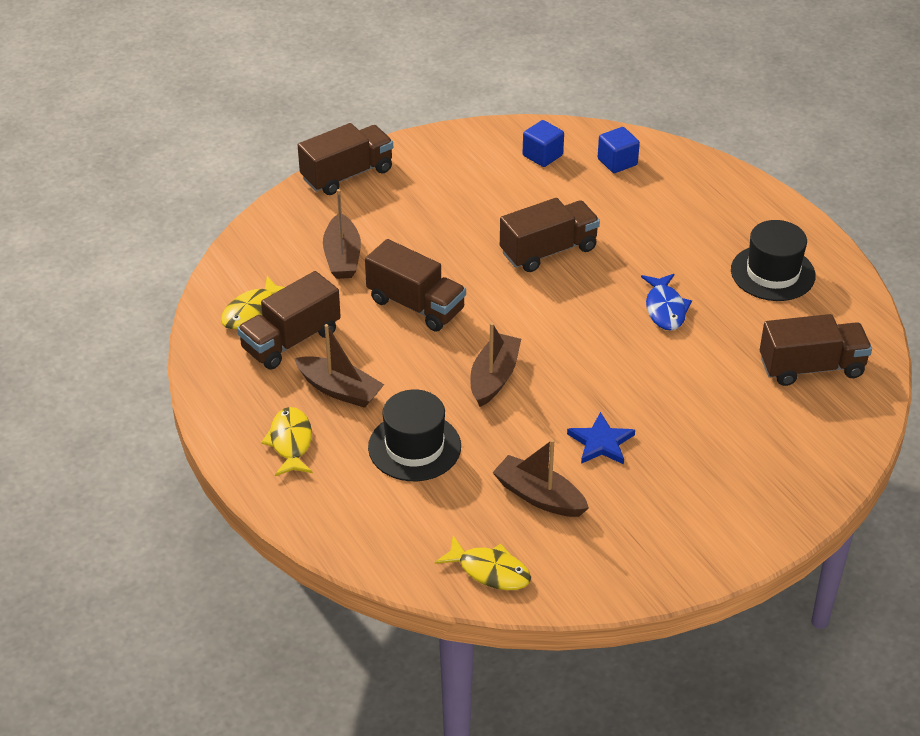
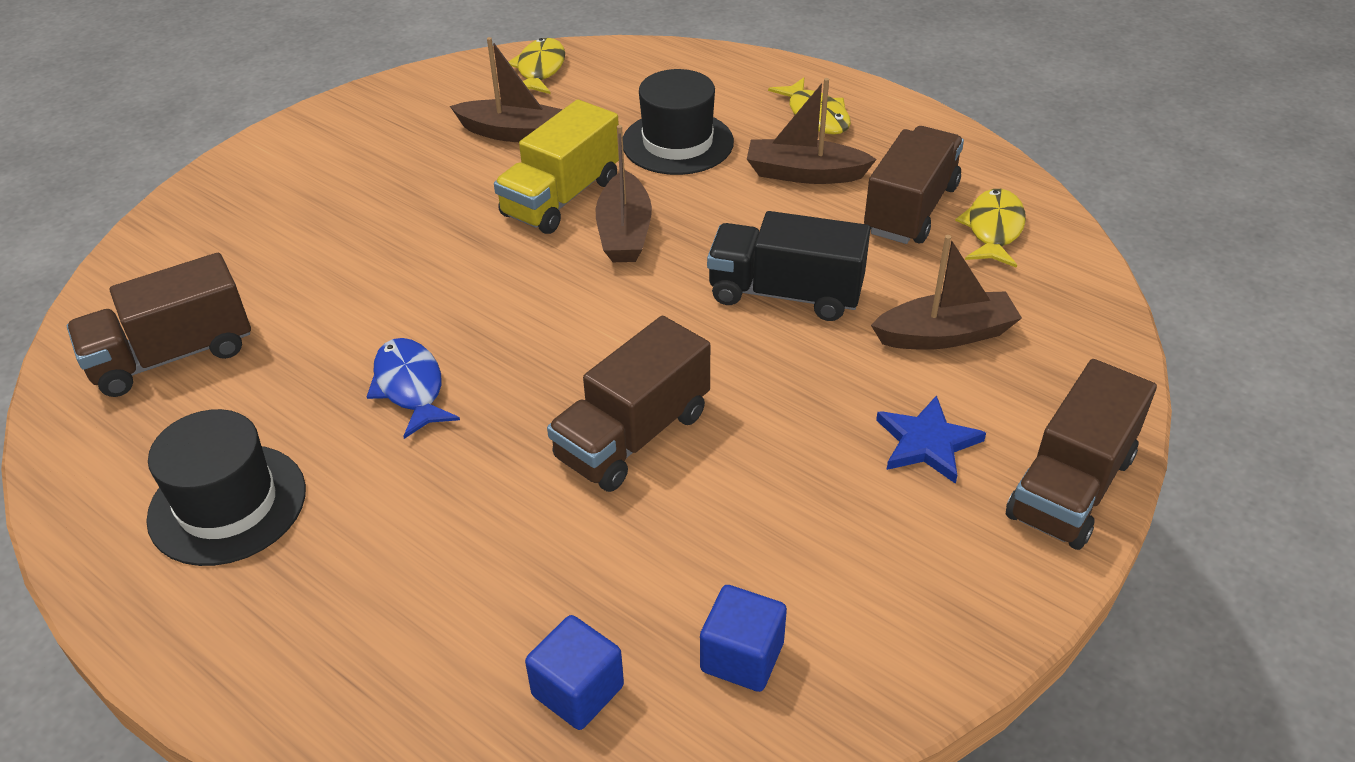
camera: 160 degrees right, 0 degrees up
brown boat [323,189,361,279] -> brown boat turned 105 degrees clockwise [871,235,1022,350]
brown truck [365,239,466,332] -> black truck [707,211,870,321]
yellow fish [435,536,531,590] -> yellow fish turned 90 degrees clockwise [509,38,565,94]
blue star [567,412,635,464] -> blue star moved to [876,395,986,484]
none -> yellow truck [494,99,619,234]

